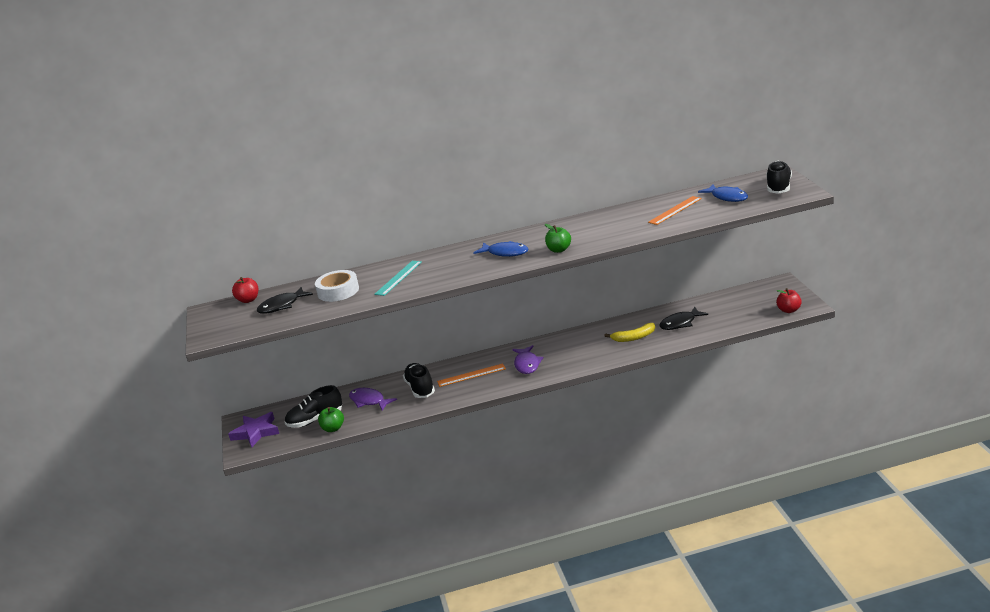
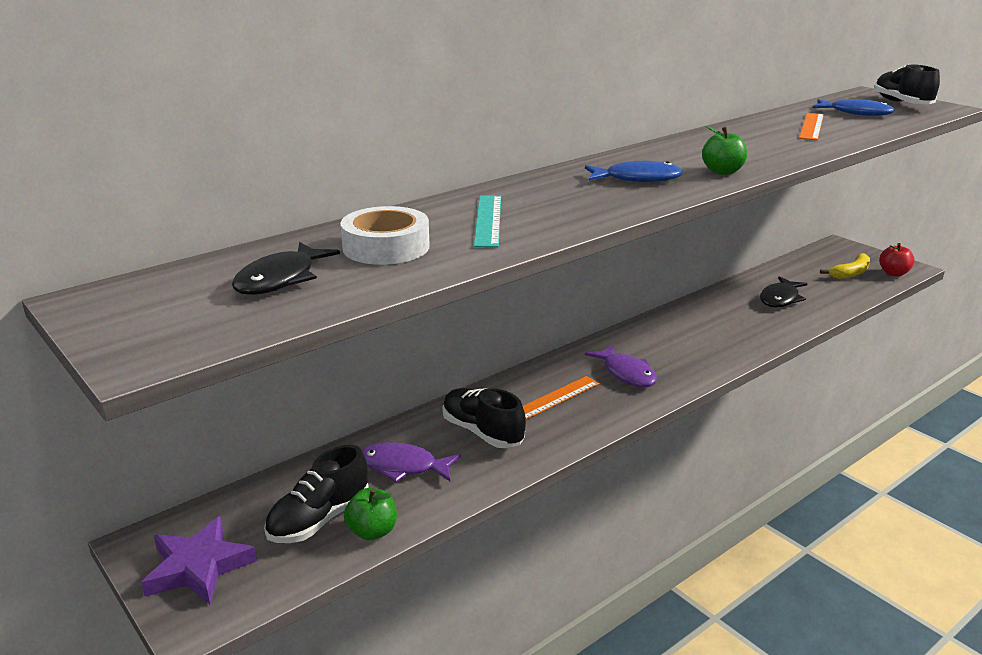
camera: 30 degrees left, 0 degrees up
red apple [232,277,258,303] -> none
yellow banana [604,323,655,342] -> yellow banana moved to [820,253,870,279]

